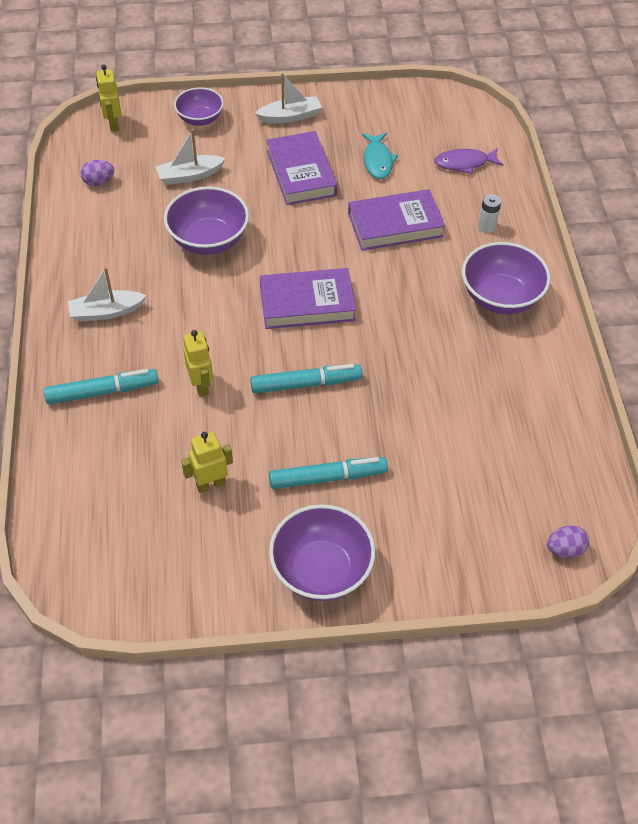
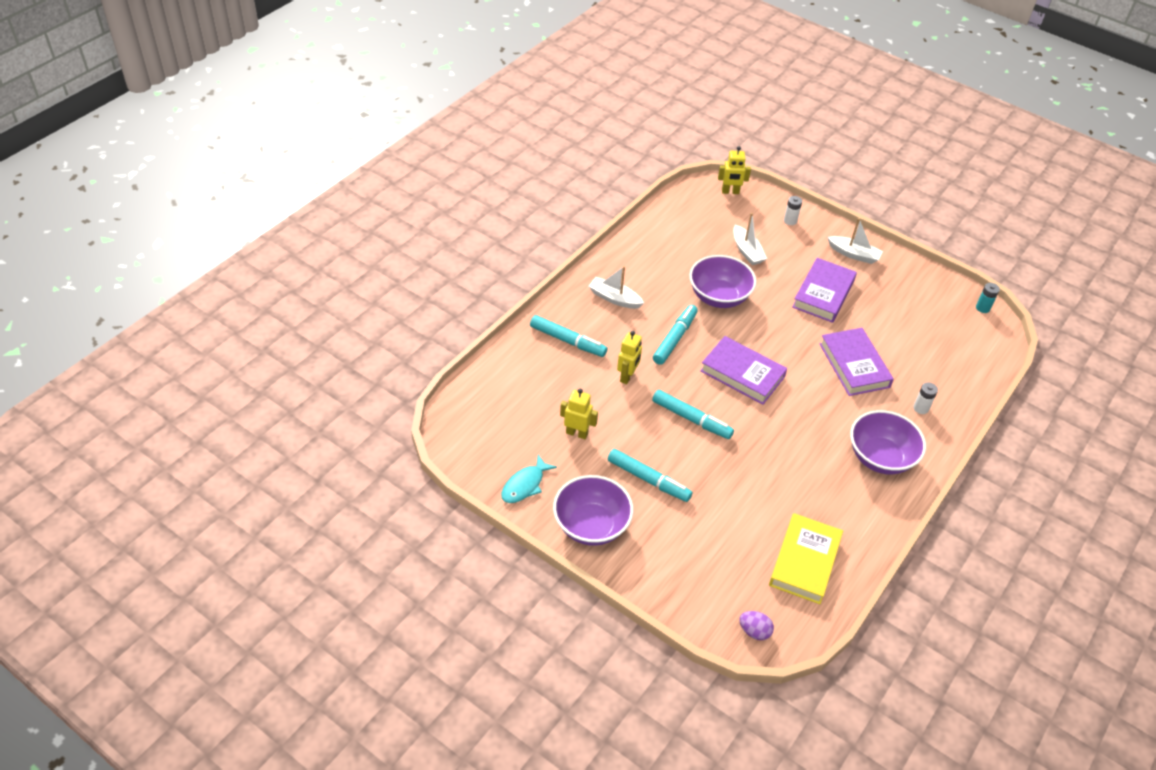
camera: 40 degrees right, 5 degrees down
purple egg [81,160,114,186] -> none
yellow robot [96,65,121,132] -> yellow robot turned 120 degrees counterclockwise [718,146,751,194]
white boat [156,129,226,185] -> white boat turned 135 degrees counterclockwise [733,213,767,265]
purple bowl [174,87,224,126] -> white battery [784,196,802,225]
purple book [348,189,445,251] -> purple book turned 45 degrees clockwise [819,328,894,396]
turquoise fish [362,133,398,179] -> turquoise fish moved to [501,455,557,503]
purple fish [434,148,503,174] -> none
none -> turquoise marker [653,305,698,365]
none -> yellow book [769,513,843,604]
none -> turquoise battery [976,283,1000,313]

